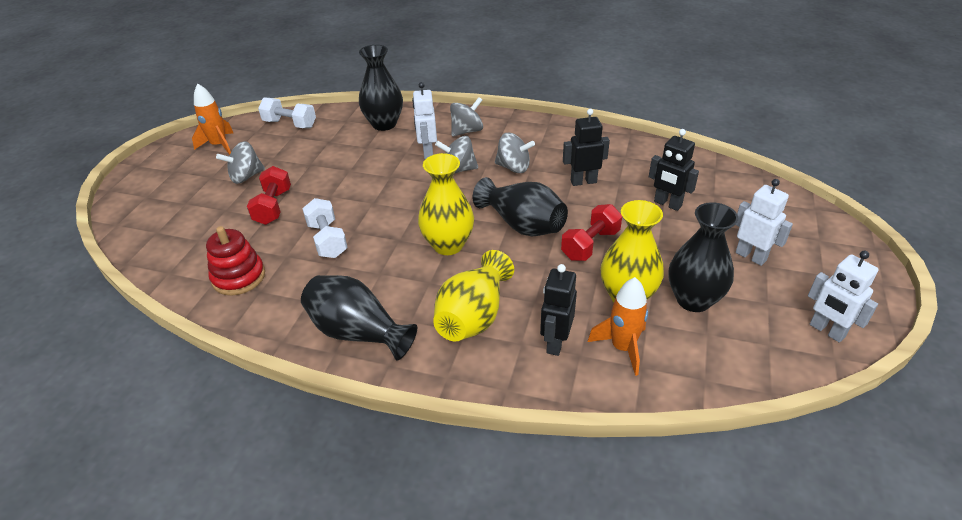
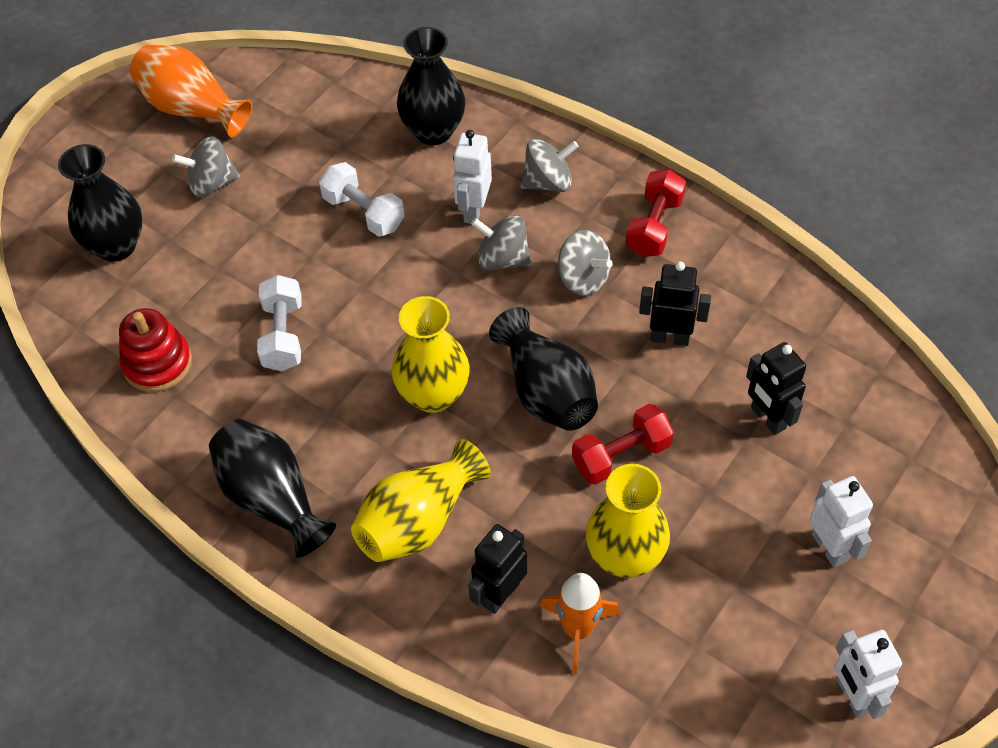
camera: 20 degrees right, 15 degrees up
orange rocket [192,84,233,155] -> orange vase [130,45,253,137]
red dumbbell [247,166,291,225] -> red dumbbell moved to [626,169,686,257]
white dumbbell [258,97,316,128] -> white dumbbell moved to [319,162,405,237]
black vase [668,202,738,312] -> black vase moved to [58,144,143,262]

